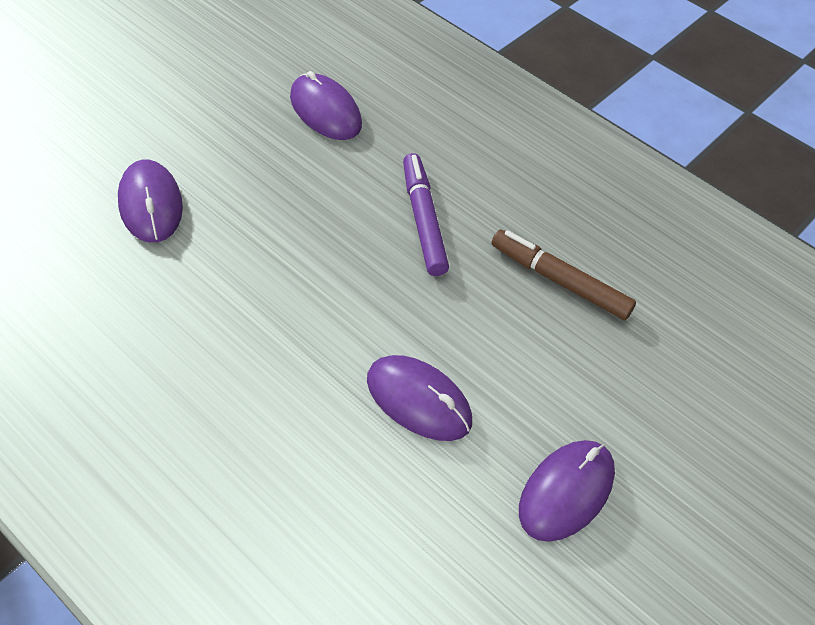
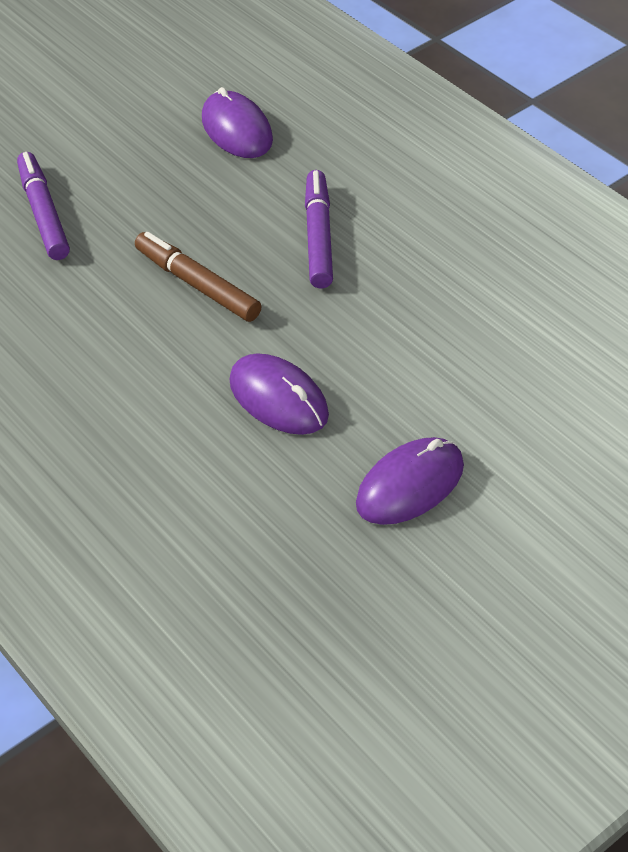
camera: 15 degrees right, 5 degrees down
purple mouse [118,160,183,243] -> purple marker [17,152,70,260]
brown marker [492,230,636,320] -> brown marker moved to [135,232,262,322]

